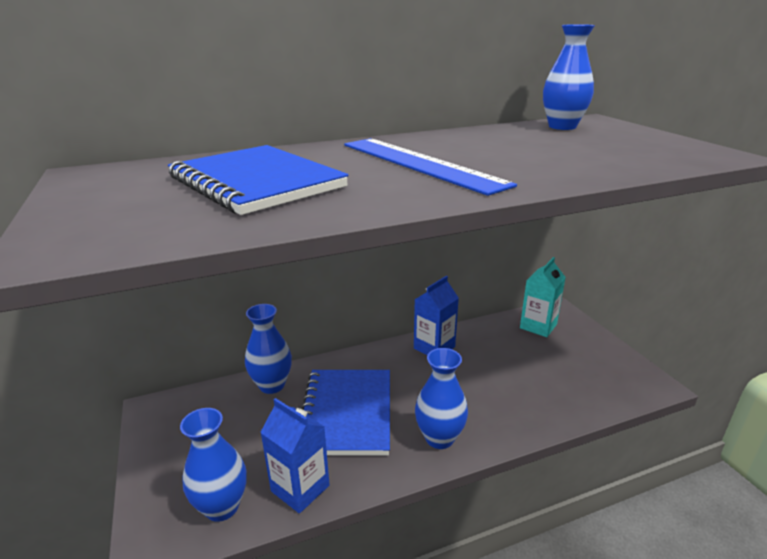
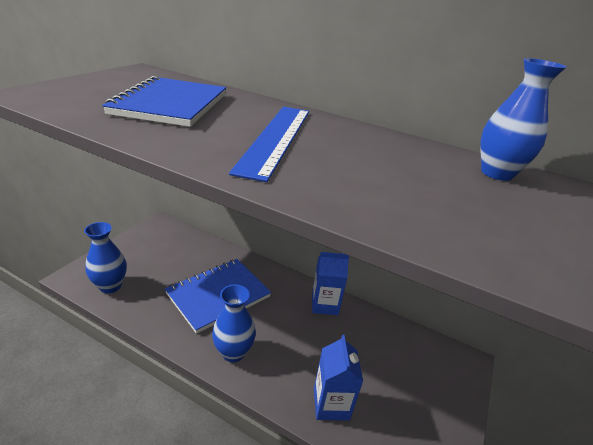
camera: 45 degrees right, 5 degrees up
blue vase [245,304,292,394] -> none
blue carton [260,398,330,514] -> blue carton moved to [314,334,363,421]
turquoise carton [520,257,566,337] -> none

